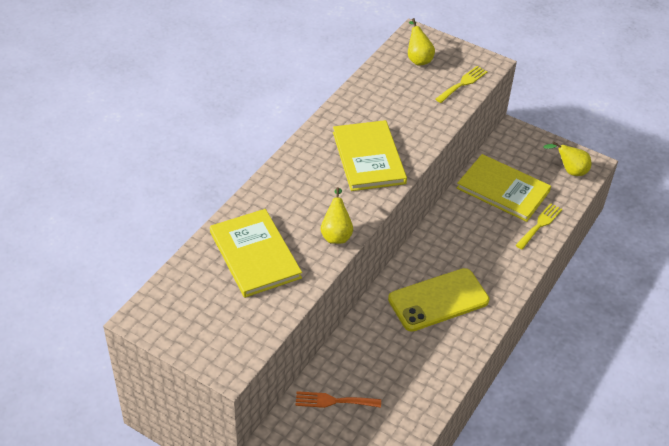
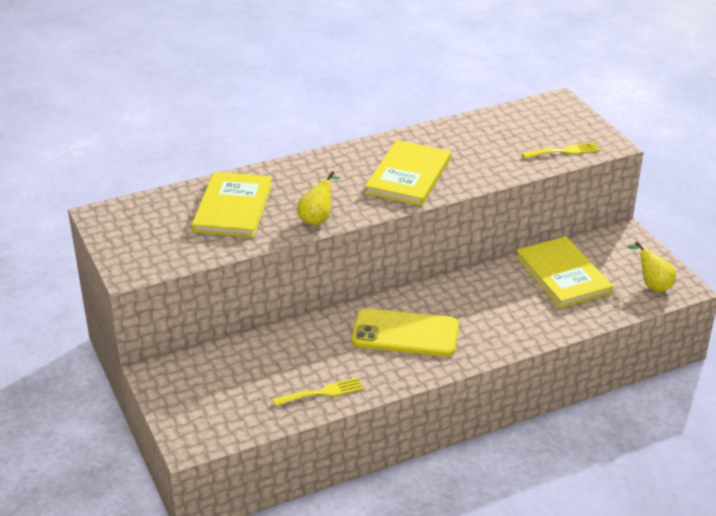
camera: 35 degrees right, 10 degrees down
orange fork [295,391,381,408] -> none
yellow pear [408,18,435,65] -> none
yellow fork [516,203,562,249] -> yellow fork moved to [273,378,363,406]

